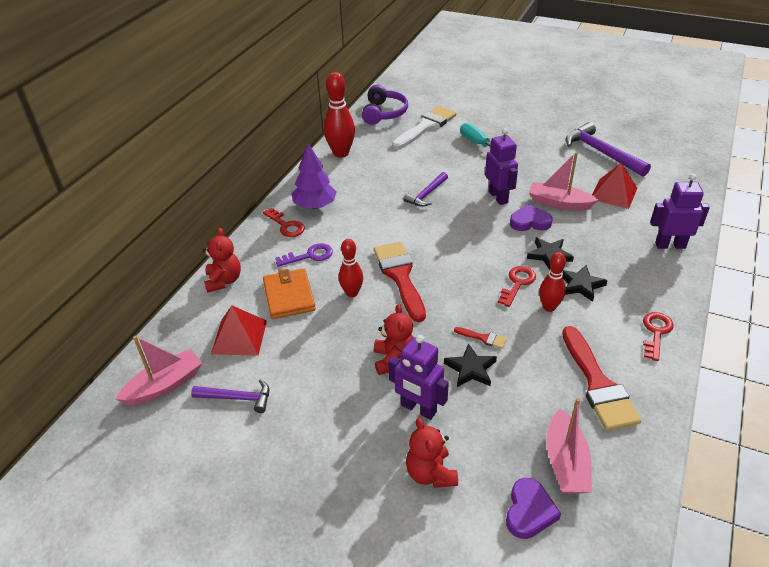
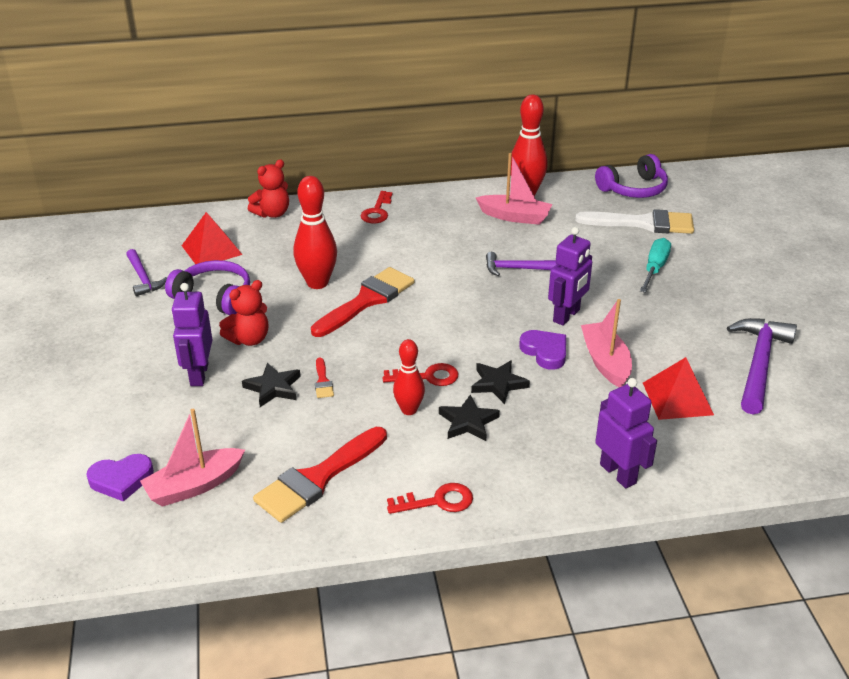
camera: 55 degrees right, 5 degrees down
pink boat [115,336,202,406] -> pink boat moved to [476,153,552,225]
orange wallet [263,268,316,319] -> none
purple key [276,243,333,267] -> none
purple tree [292,143,337,209] -> none
red bowling pin [339,239,363,297] -> red bowling pin [293,176,337,289], size x1.60
red teddy bear [406,418,458,488] -> none
none -> purple headphones [165,260,250,315]

